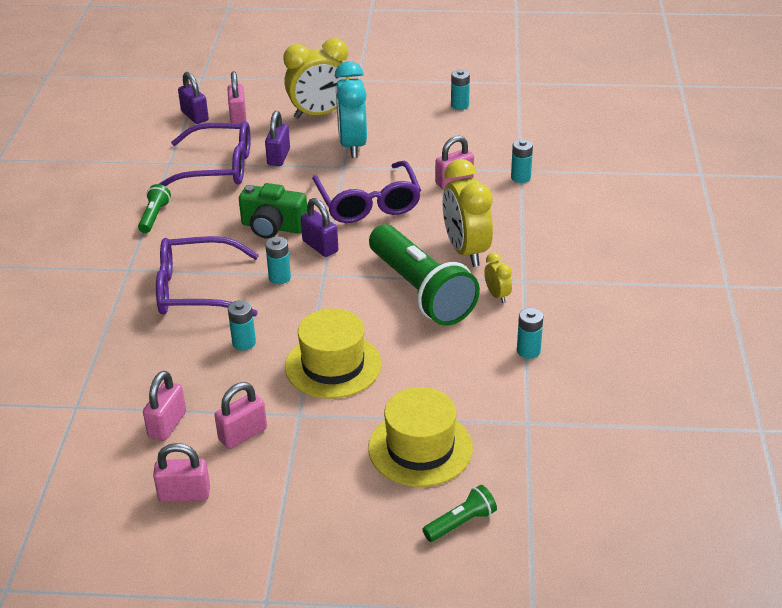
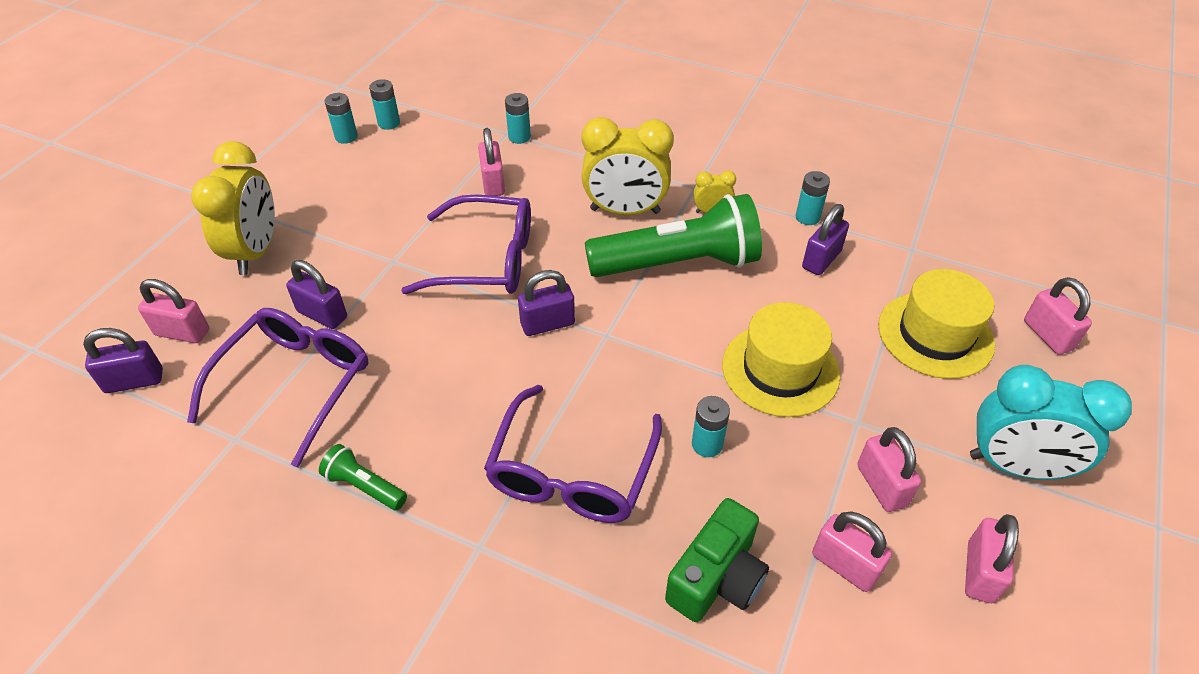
camera: 70 degrees left, 10 degrees up
green camera [239,183,307,238] -> green camera moved to [665,498,769,622]
turquoise battery [265,237,291,284] -> turquoise battery moved to [369,79,400,130]
turquoise clock [334,61,367,158] -> turquoise clock moved to [970,365,1132,480]
green flashlight [423,485,497,542] -> pink padlock [1024,277,1092,355]
none -> purple padlock [802,204,849,275]

